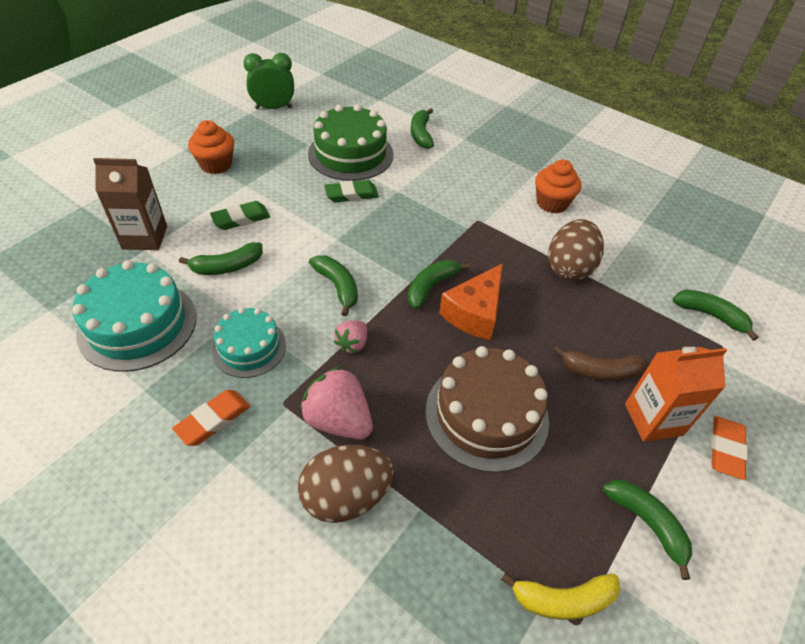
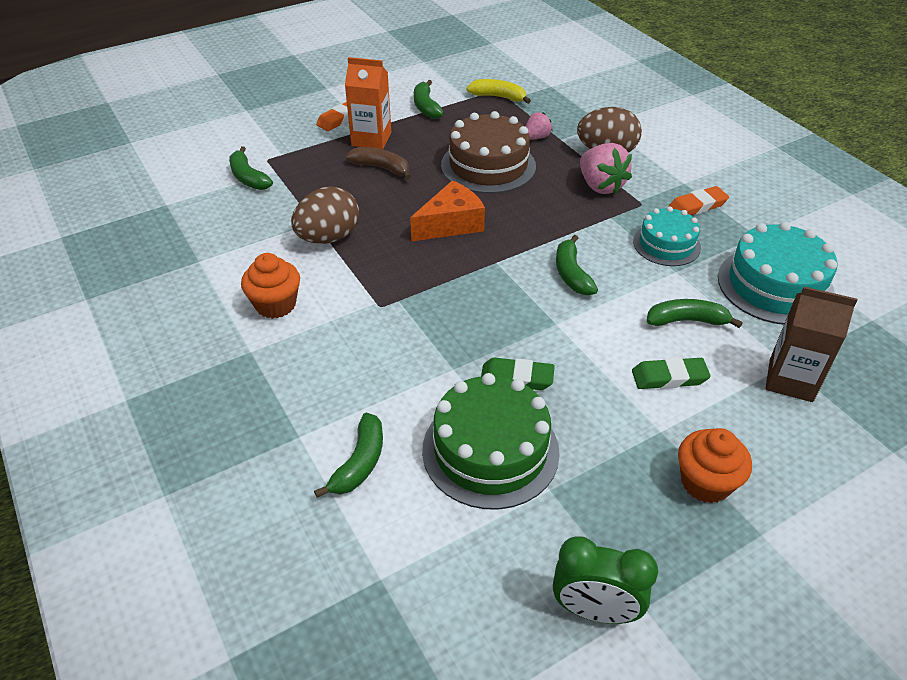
camera: 155 degrees left, 5 degrees down
pink strawberry [333,321,367,353] -> pink strawberry moved to [525,112,552,139]
green banana [408,260,470,309] -> none

